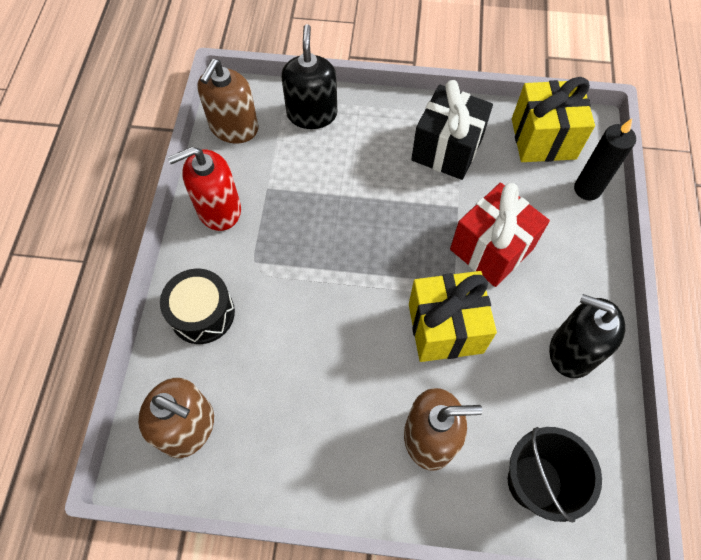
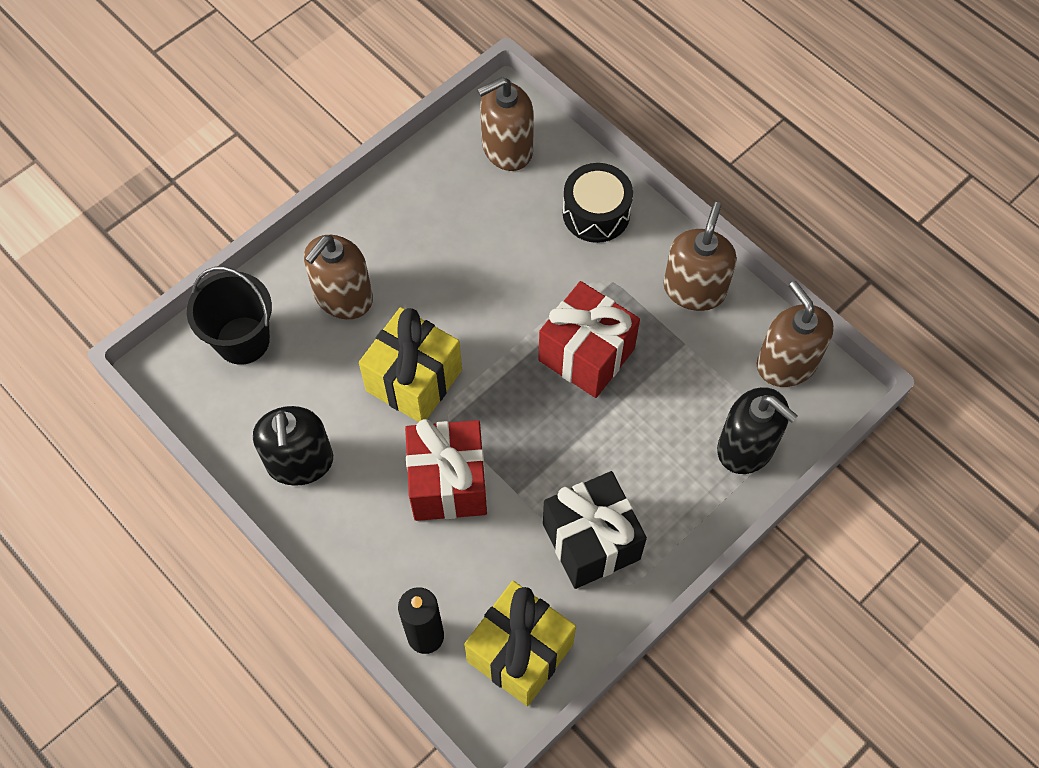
camera: 130 degrees right, 0 degrees up
red soap dispenser [167,147,241,231] -> brown soap dispenser [663,202,737,311]
black soap dispenser [549,294,625,378] -> black soap dispenser turned 105 degrees clockwise [253,406,333,486]
none -> red gift [539,281,640,398]

